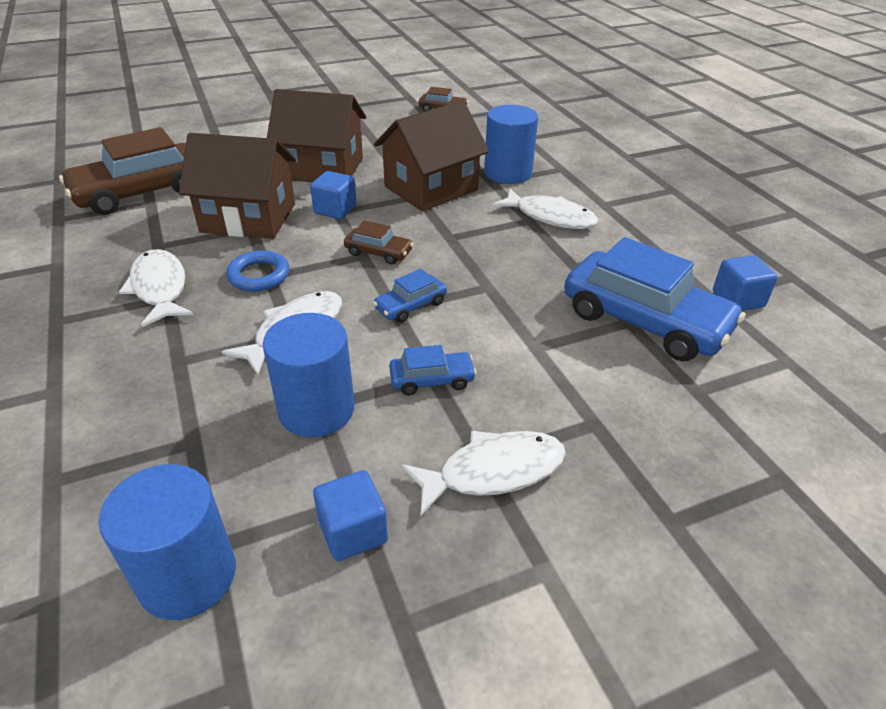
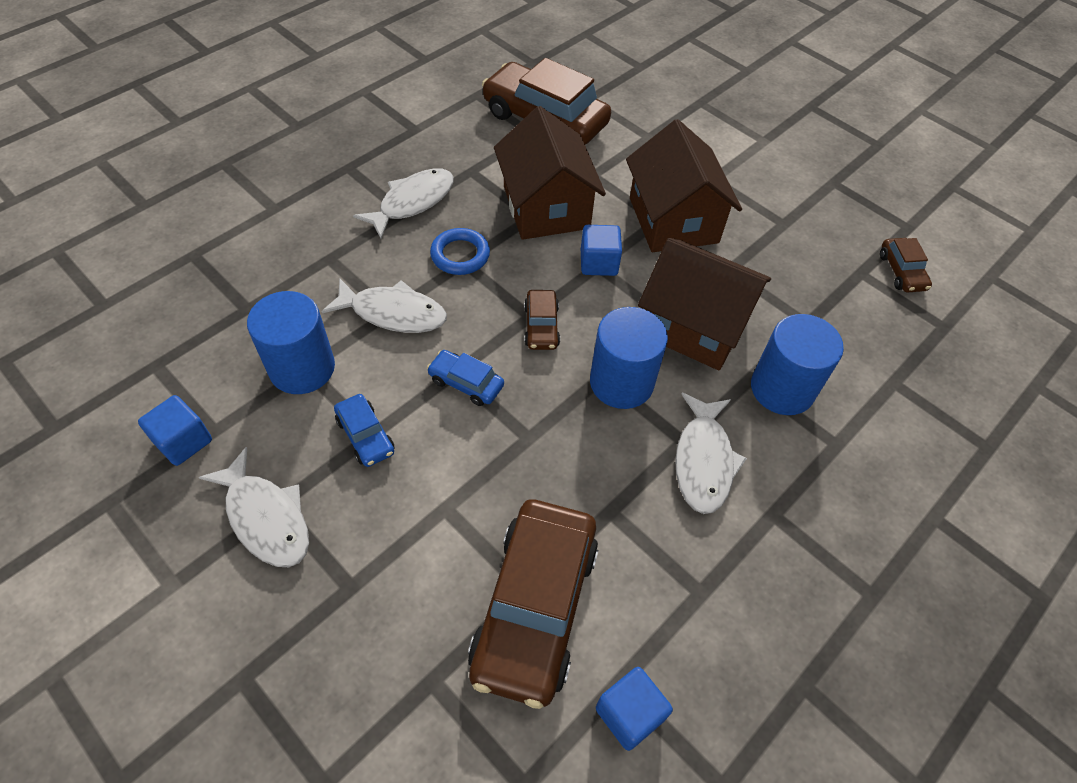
camera: 65 degrees right, 15 degrees up
blue cylinder [99,464,236,620] -> blue cylinder moved to [590,307,668,409]
blue car [564,237,745,361] -> brown car [468,499,598,709]

